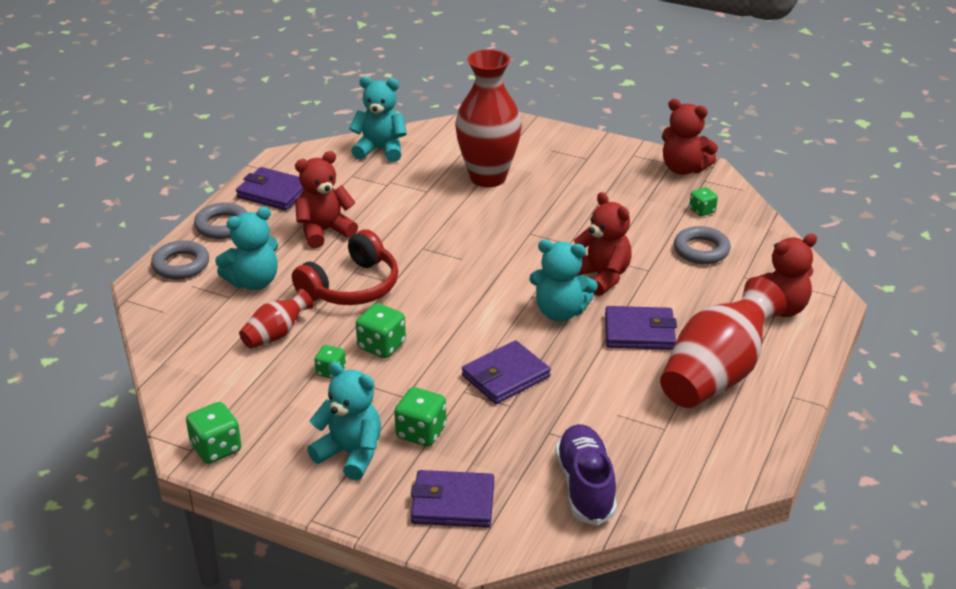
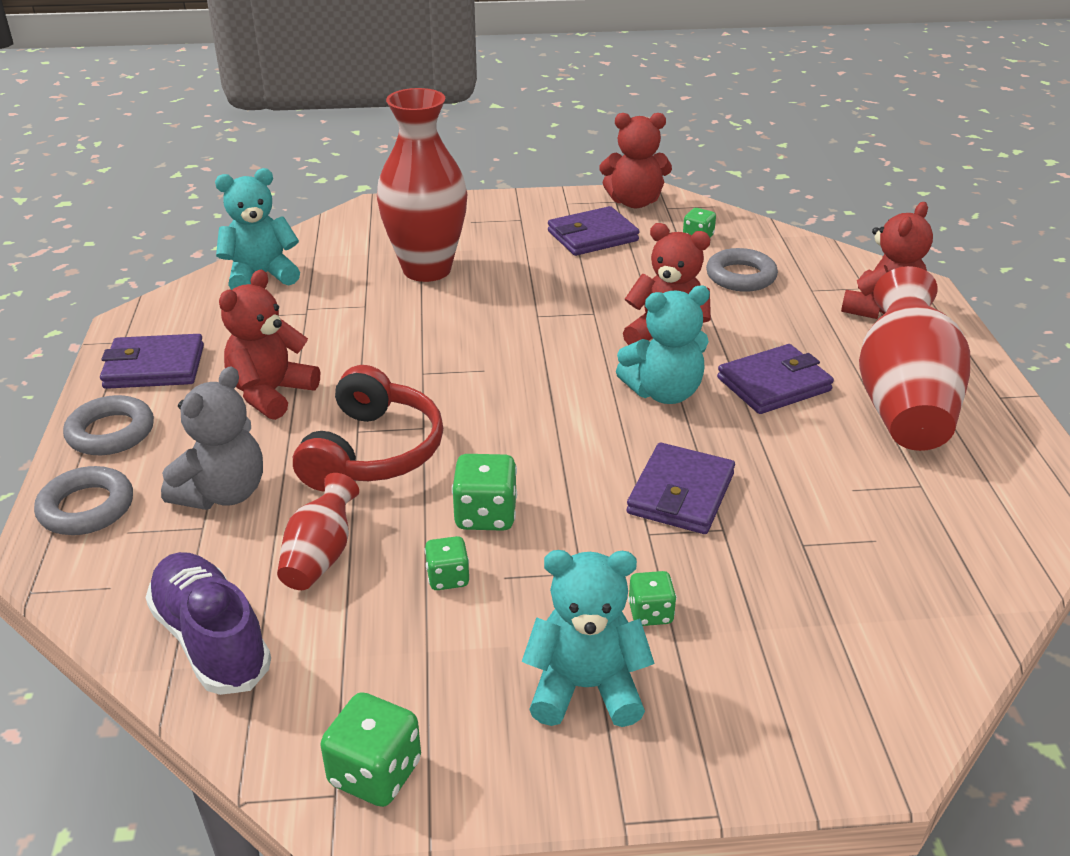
camera: 30 degrees left, 0 degrees up
turquoise teddy bear [215,207,278,290] -> grey teddy bear [161,366,263,510]
green dice [394,387,446,446] -> green dice [628,571,677,626], size x0.63
purple wallet [411,470,494,528] -> purple wallet moved to [548,206,640,256]
purple shoe [555,424,617,526] -> purple shoe moved to [146,552,271,695]

